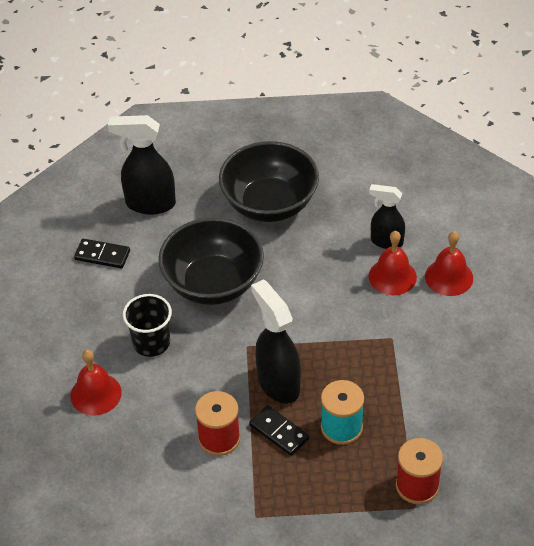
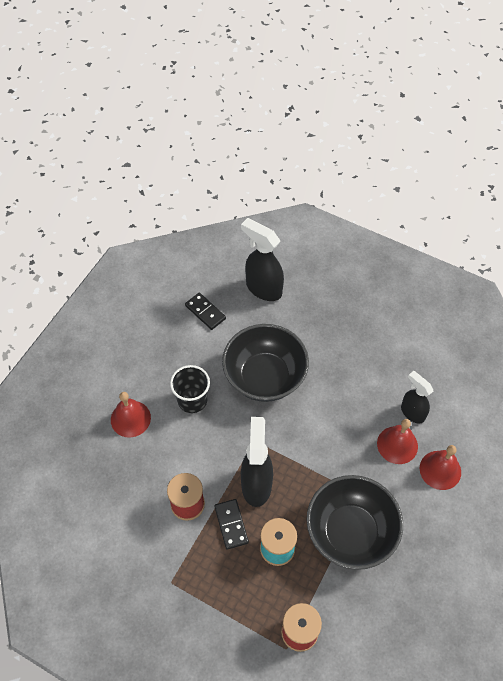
camera: 30 degrees right, 10 degrees up
black bowl [219,141,319,222] -> black bowl moved to [306,475,403,570]

